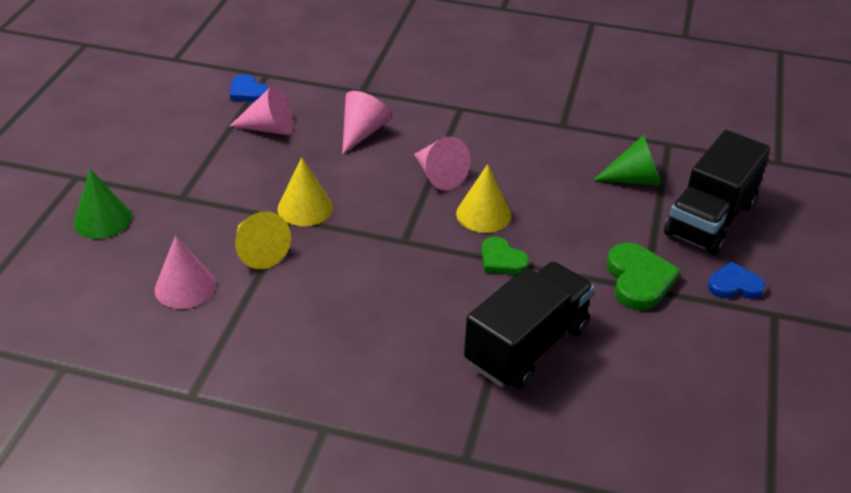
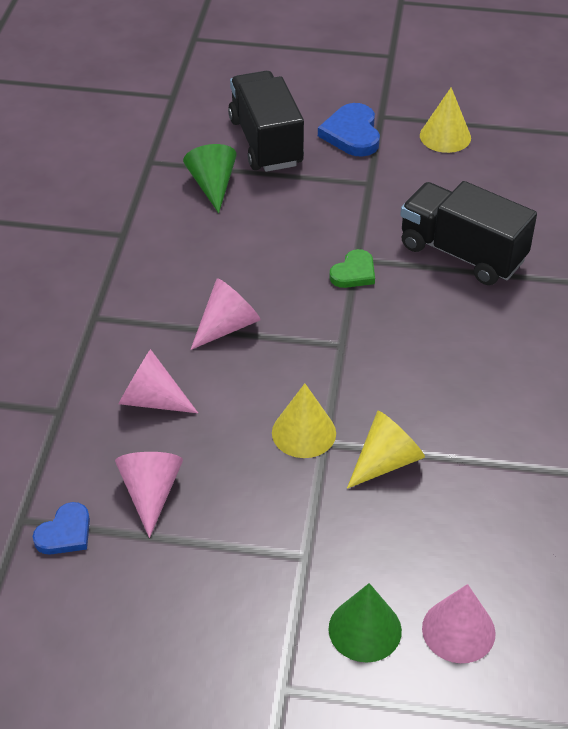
camera: 95 degrees left, 5 degrees up
pink cone [155,235,216,309] -> pink cone moved to [422,584,496,663]
yellow cone [456,164,512,233] -> yellow cone moved to [420,87,471,153]
green heart [607,243,681,310] -> none
black truck [664,130,770,255] -> black truck turned 135 degrees counterclockwise [228,71,304,172]
blue heart [708,262,765,299] -> blue heart [318,103,380,157], size x1.53

